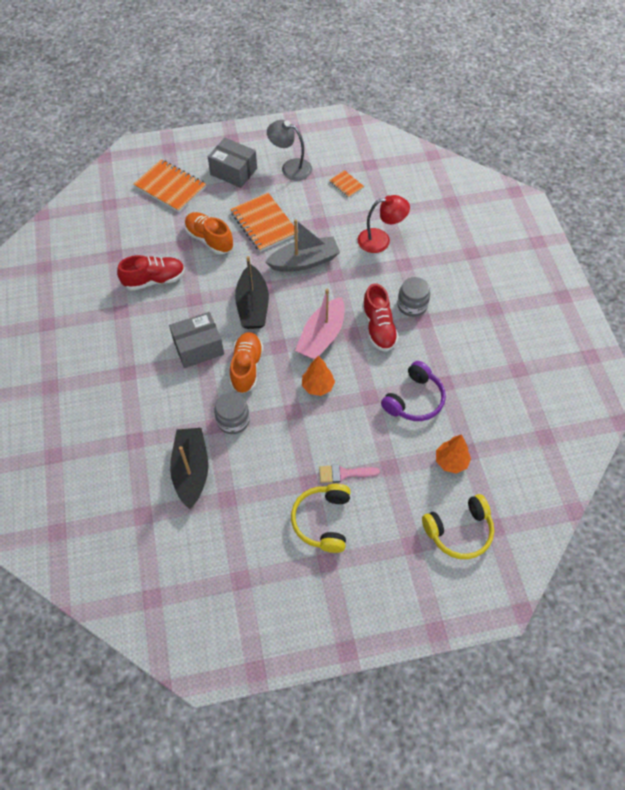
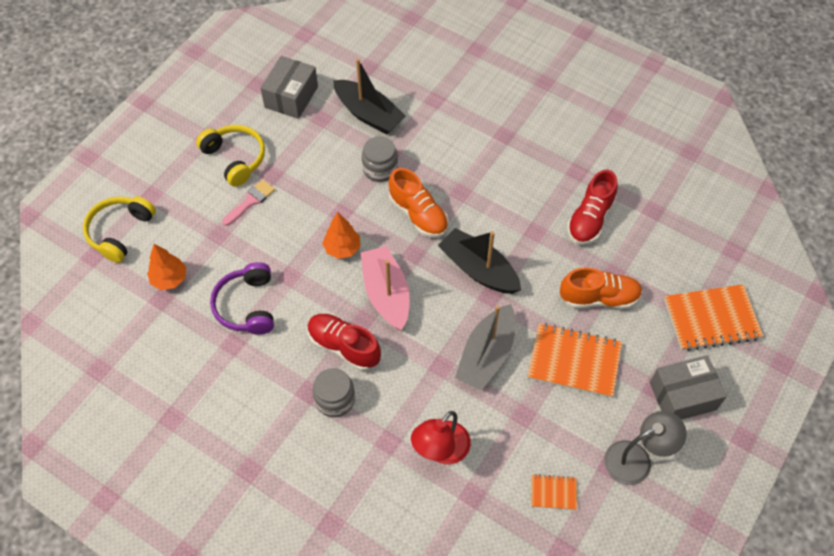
camera: 135 degrees right, 0 degrees up
grey box [169,312,224,368] -> grey box moved to [260,56,318,119]

